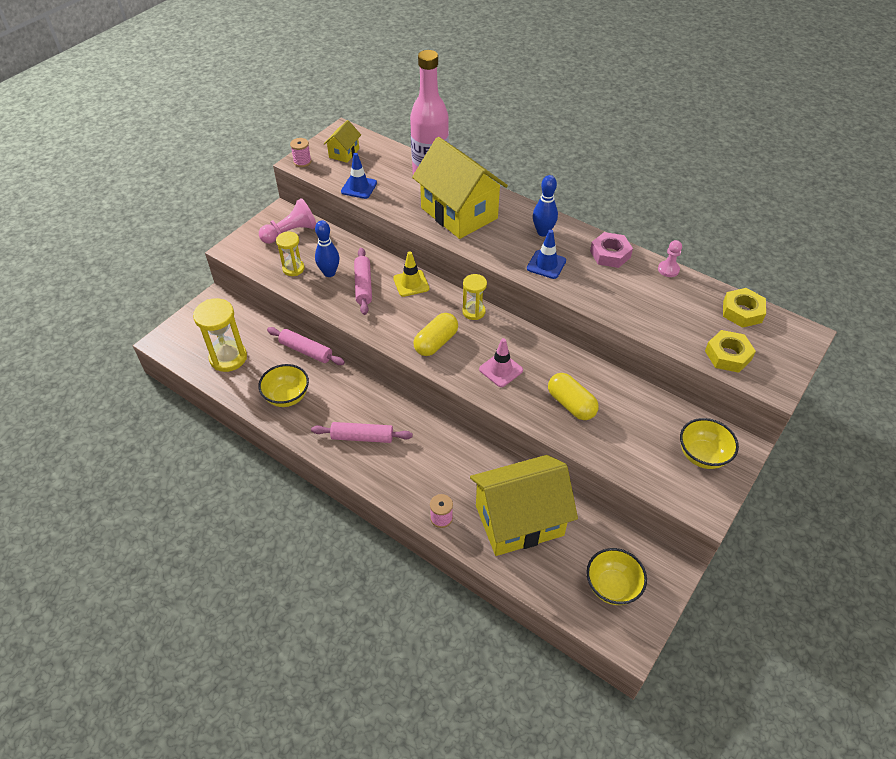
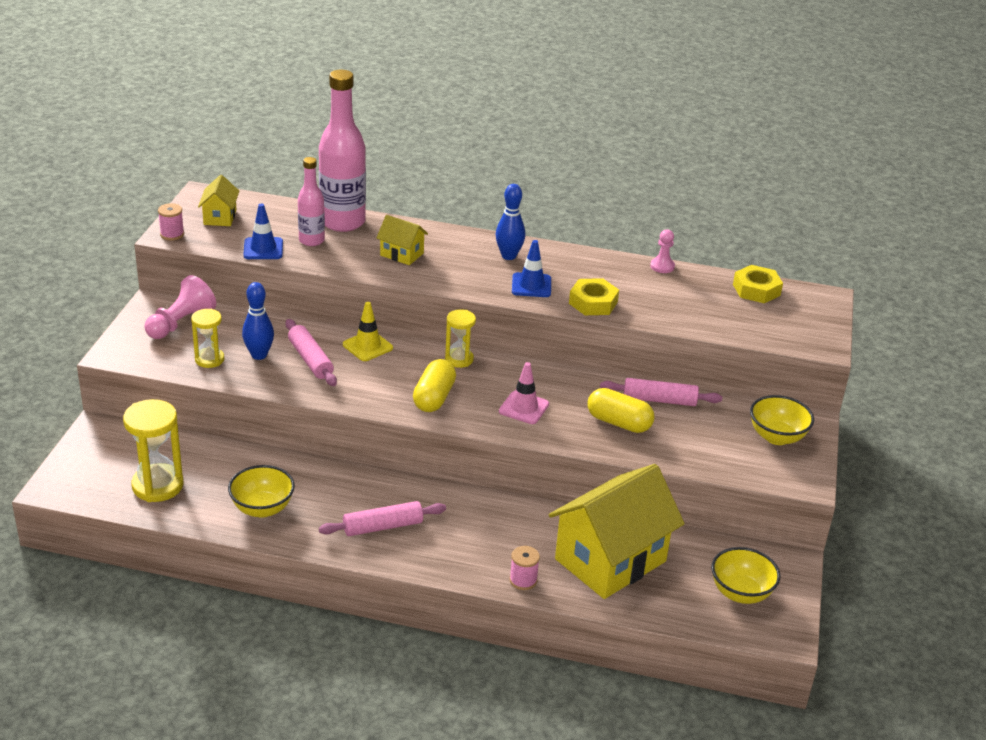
camera: 25 degrees left, 15 degrees down
pink rolling pin [267,327,345,365] -> pink rolling pin moved to [600,378,722,406]
yellow house [412,137,508,239] -> yellow house [376,215,428,265], size x0.45
pink nut [590,232,633,268] -> none
yellow nut [705,330,756,373] -> yellow nut moved to [569,278,619,315]
none -> pink bottle [298,157,325,246]

